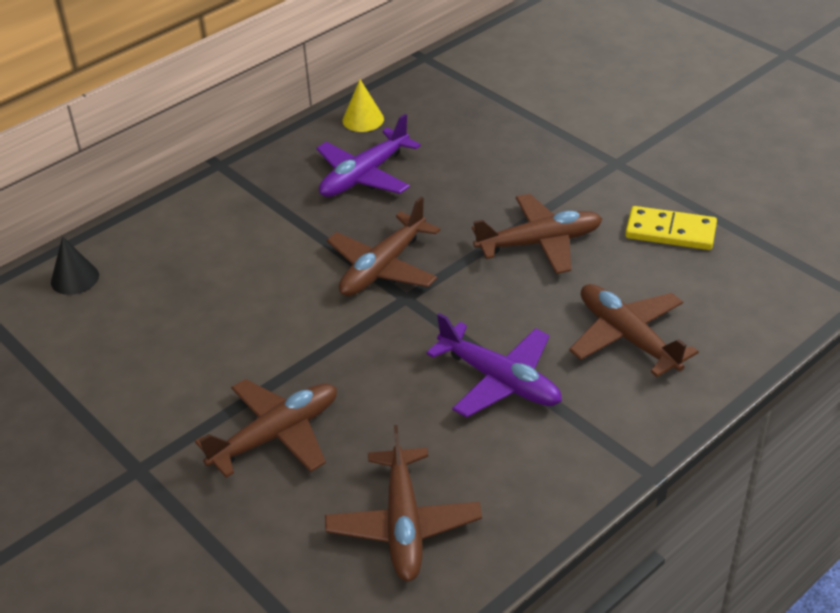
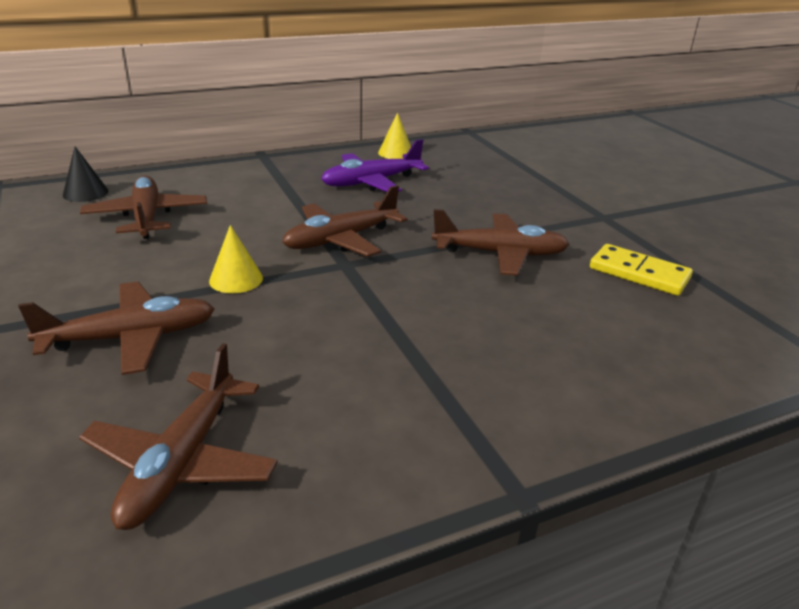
camera: 15 degrees right, 10 degrees down
purple plane [426,313,562,418] -> none
brown plane [569,284,699,377] -> brown plane moved to [80,175,207,239]
none -> yellow cone [209,225,263,293]

